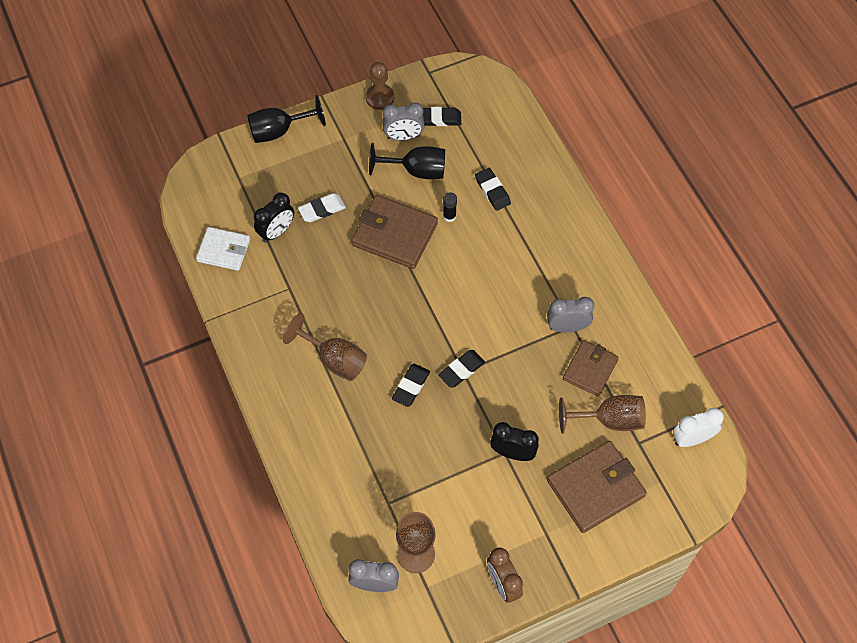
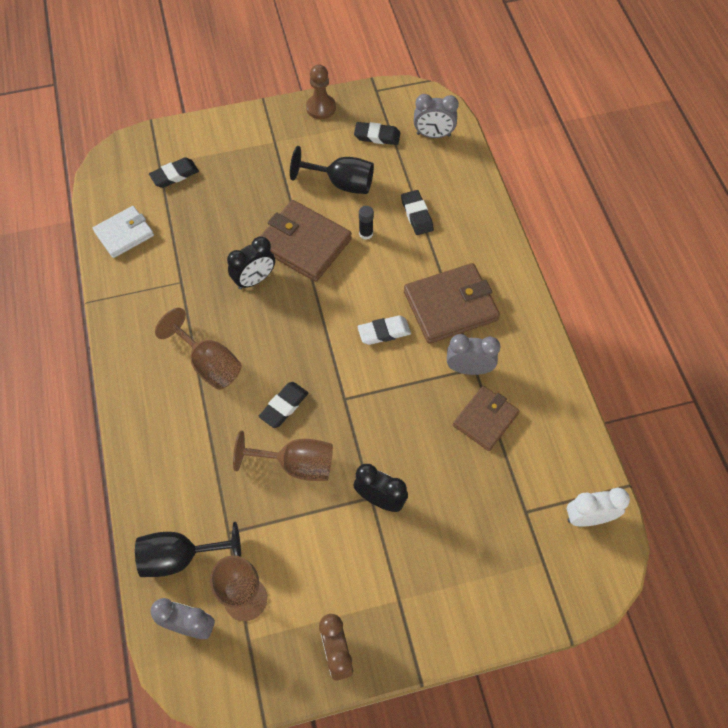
camera: 10 degrees right, 0 degrees up
white wallet [196,227,250,271] -> white wallet turned 60 degrees counterclockwise [93,206,154,258]
black goblet [247,95,326,143] -> black goblet moved to [135,522,241,577]
black clock [254,193,294,243] -> black clock moved to [227,236,275,289]
white eraser [298,193,346,222] -> white eraser moved to [357,315,411,345]
grey clock [382,103,425,141] -> grey clock moved to [414,94,459,138]
black eraser [438,350,485,388] -> black eraser moved to [149,157,199,188]
brown wallet [547,441,647,533] -> brown wallet moved to [404,263,500,344]
brown goblet [559,395,646,434] -> brown goblet moved to [233,430,333,481]

